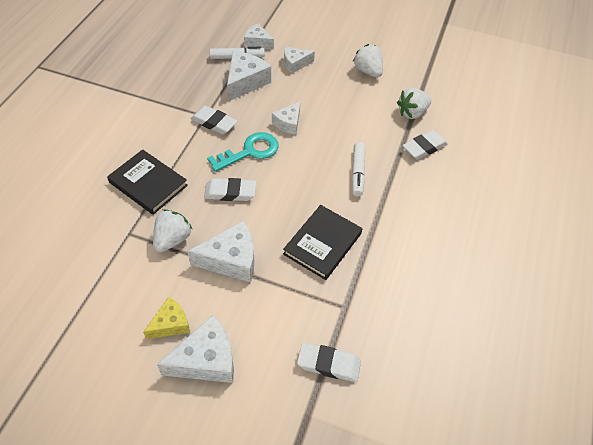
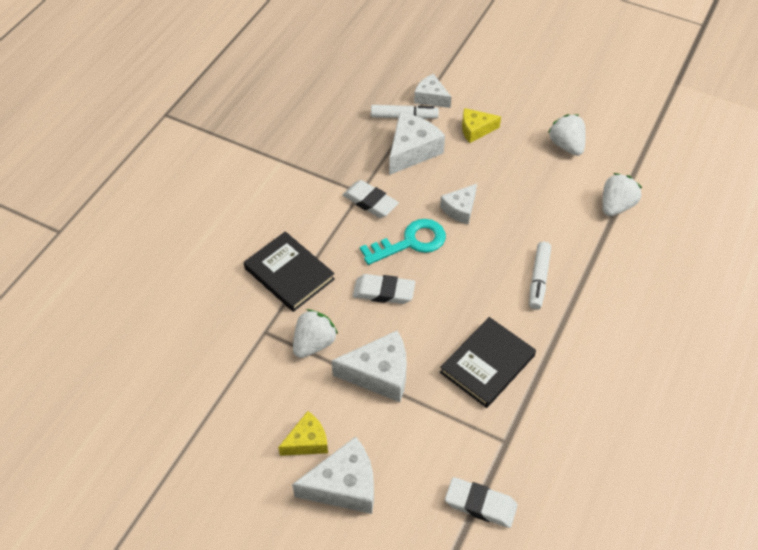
camera: 10 degrees right, 0 degrees up
white cheese [284,47,315,74] -> yellow cheese [462,108,501,143]
white strawberry [397,88,431,119] -> white strawberry turned 150 degrees clockwise [603,173,642,216]
white eraser [403,130,448,160] -> none

